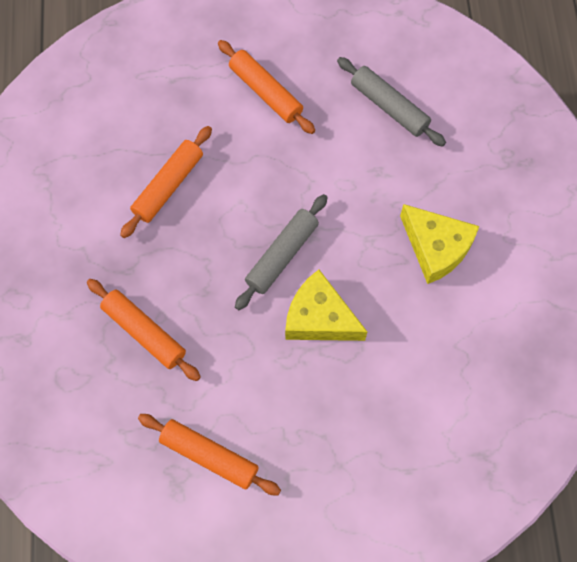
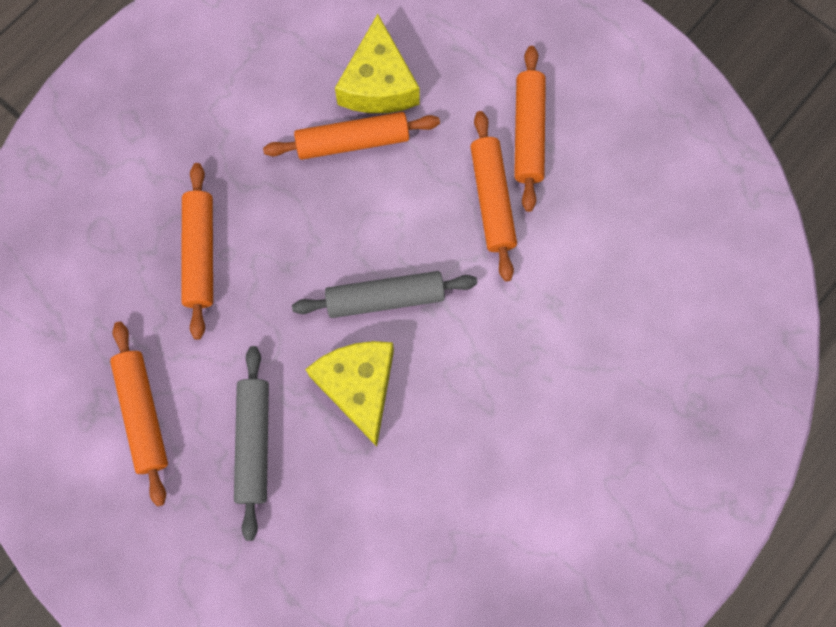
camera: 45 degrees right, 5 degrees up
grey rolling pin [337,57,446,147] -> grey rolling pin moved to [234,346,269,541]
yellow cheese [400,204,479,284] -> yellow cheese moved to [335,14,420,113]
none -> orange rolling pin [470,111,517,281]

